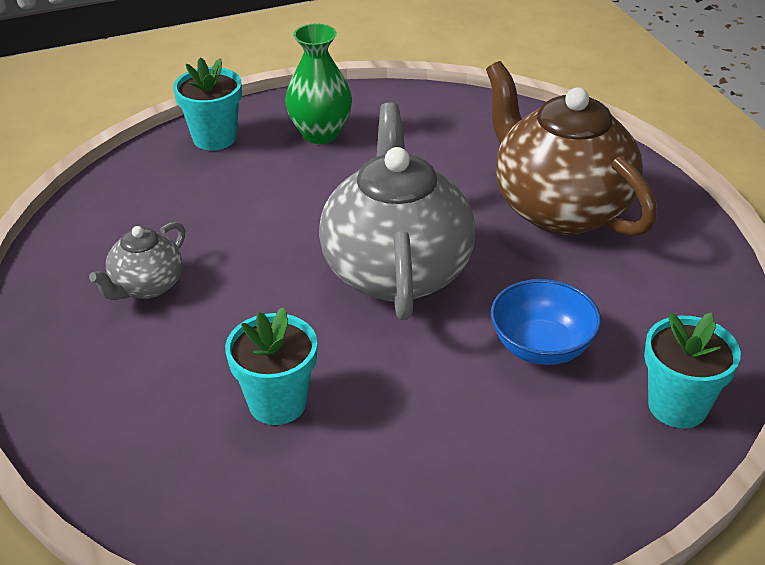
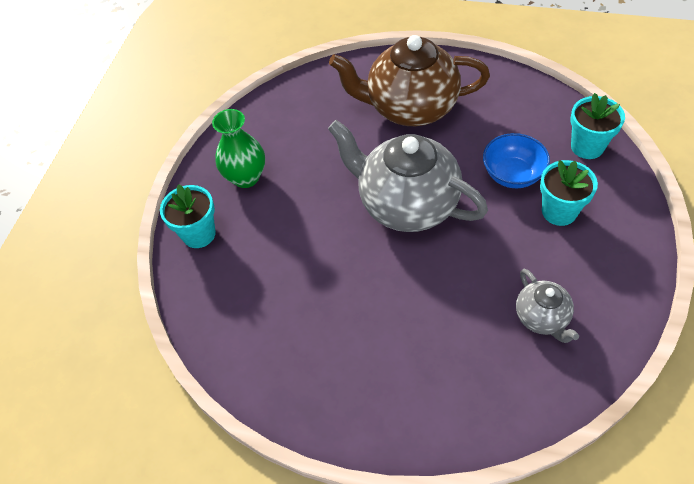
camera: 50 degrees left, 15 degrees up
grey teapot [89,222,185,300] -> grey teapot moved to [516,269,579,343]
turquoise flower pot [225,307,317,425] -> turquoise flower pot moved to [540,160,598,226]

